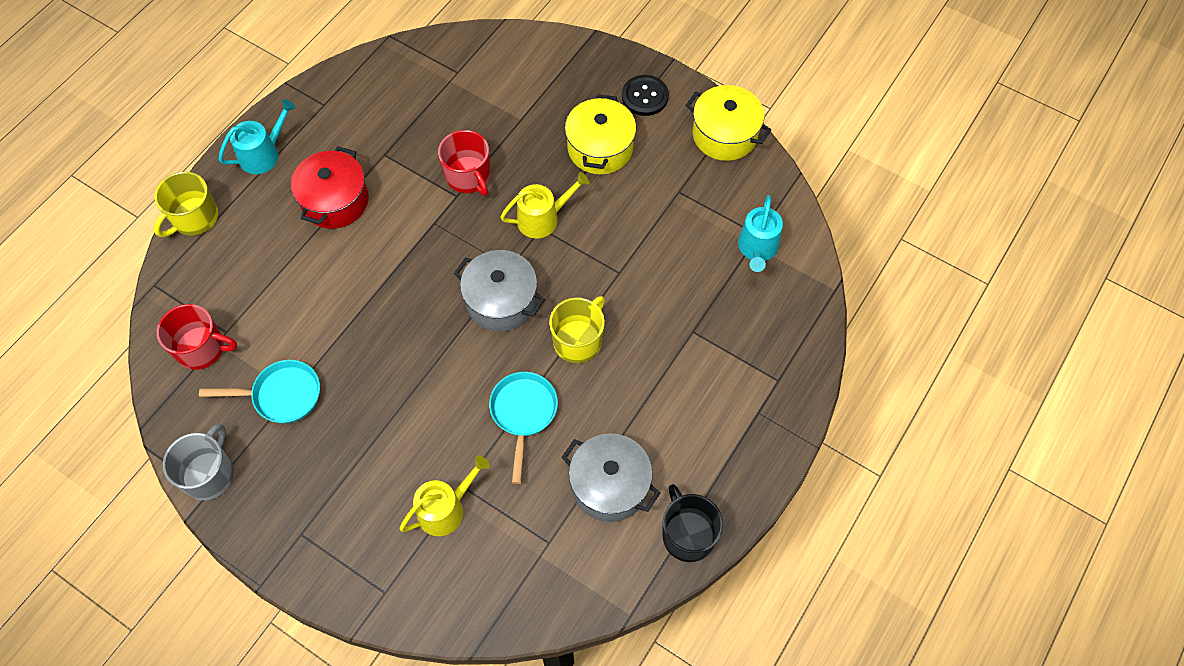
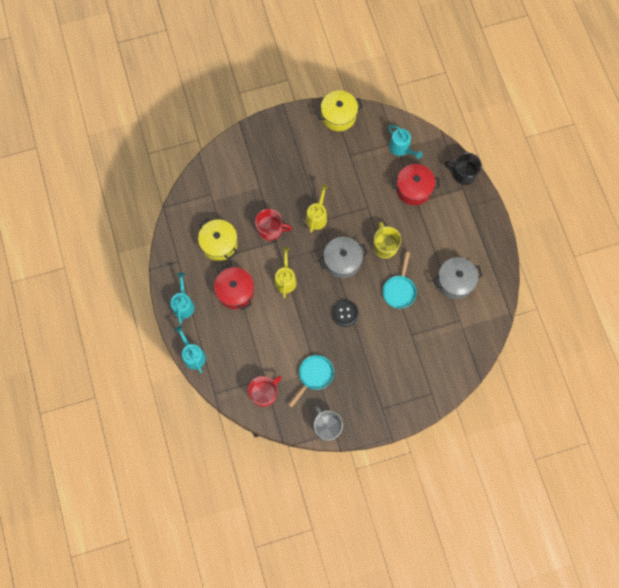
camera: 50 degrees left, 10 degrees up
yellow mug [154,172,218,237] -> turquoise watering can [175,326,206,373]
yellow watering can [399,455,490,536] -> yellow watering can moved to [275,247,297,298]
turquoise pan [489,372,558,484] -> turquoise pan turned 120 degrees counterclockwise [383,252,417,309]
yellow pot [565,94,636,174] -> yellow pot moved to [198,219,238,261]
black button [622,75,669,116] -> black button moved to [331,300,359,327]
black mug [662,484,723,562] -> black mug moved to [444,153,482,185]
none -> red pot [392,164,440,205]

